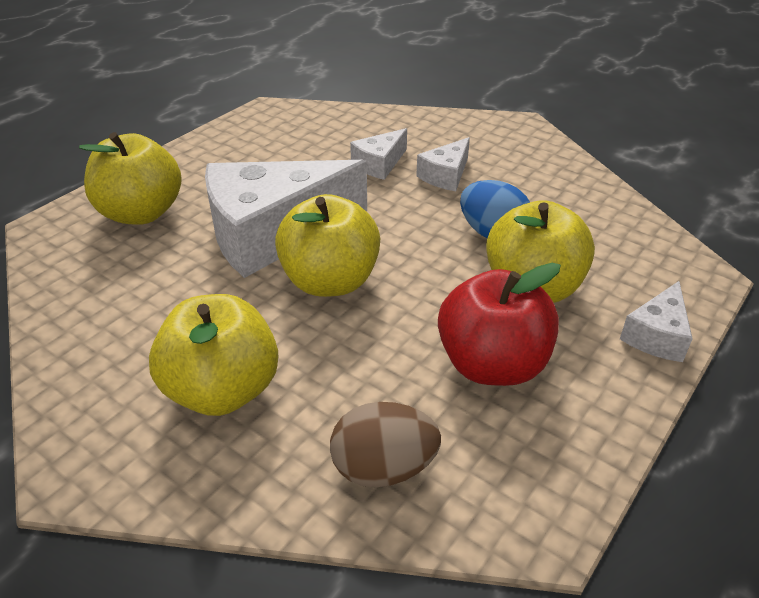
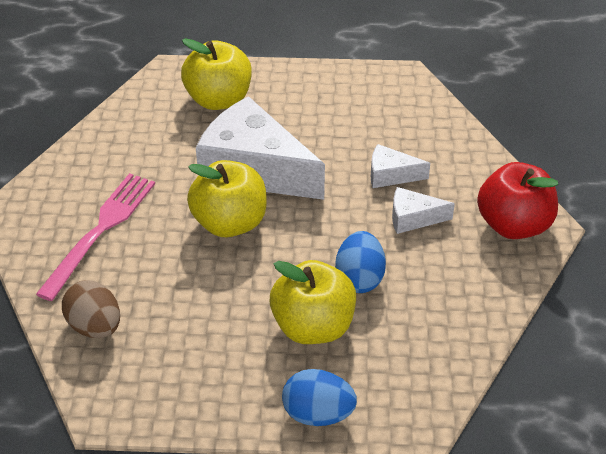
camera: 55 degrees right, 5 degrees up
yellow apple [149,294,278,416] -> pink fork [36,173,155,301]
red apple [438,263,561,386] -> red apple moved to [477,162,558,239]
white cheese [620,281,693,362] -> blue egg [282,369,357,426]

